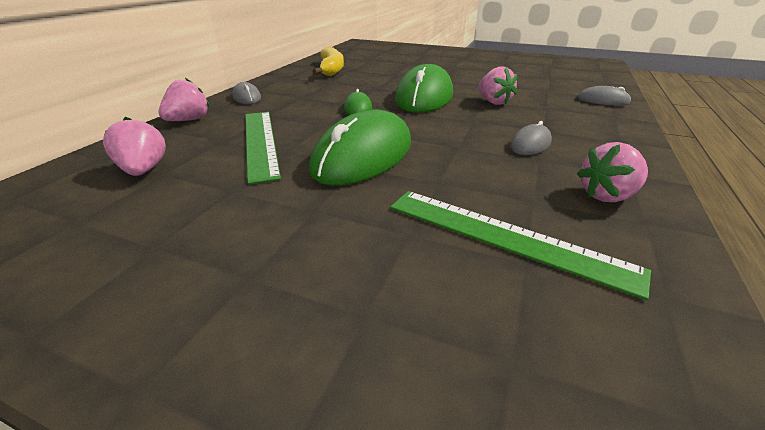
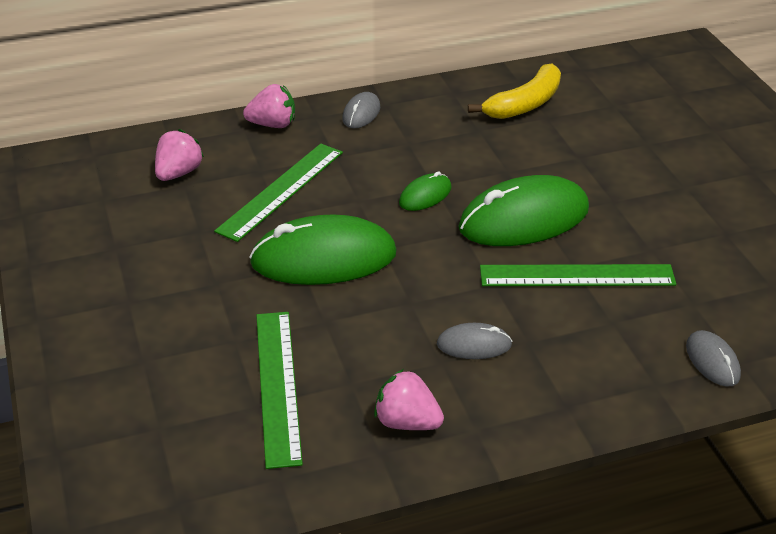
camera: 50 degrees right, 5 degrees up
pink strawberry [478,66,517,105] -> green ruler [480,264,676,286]

